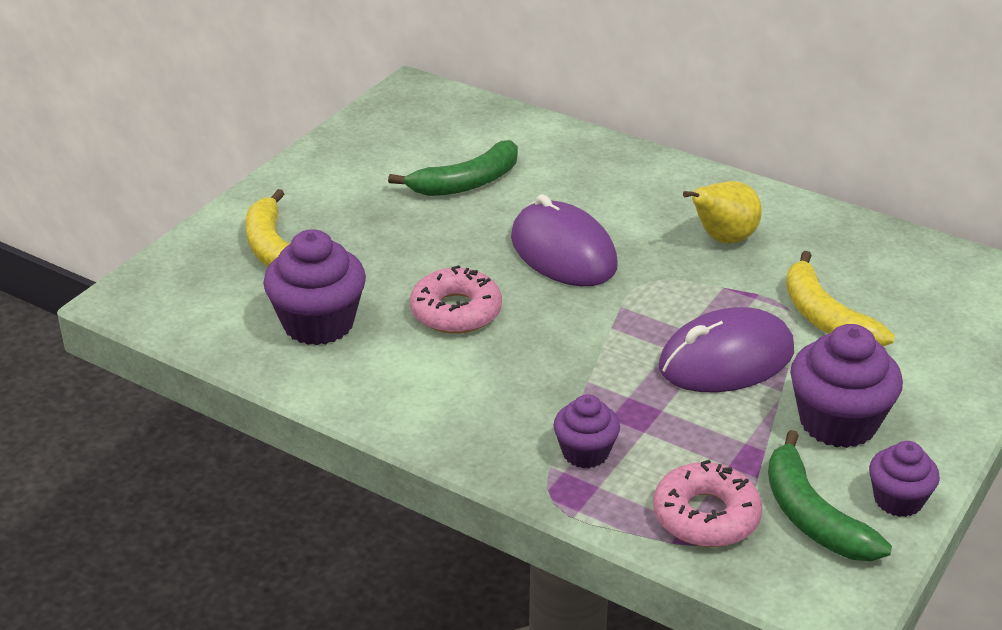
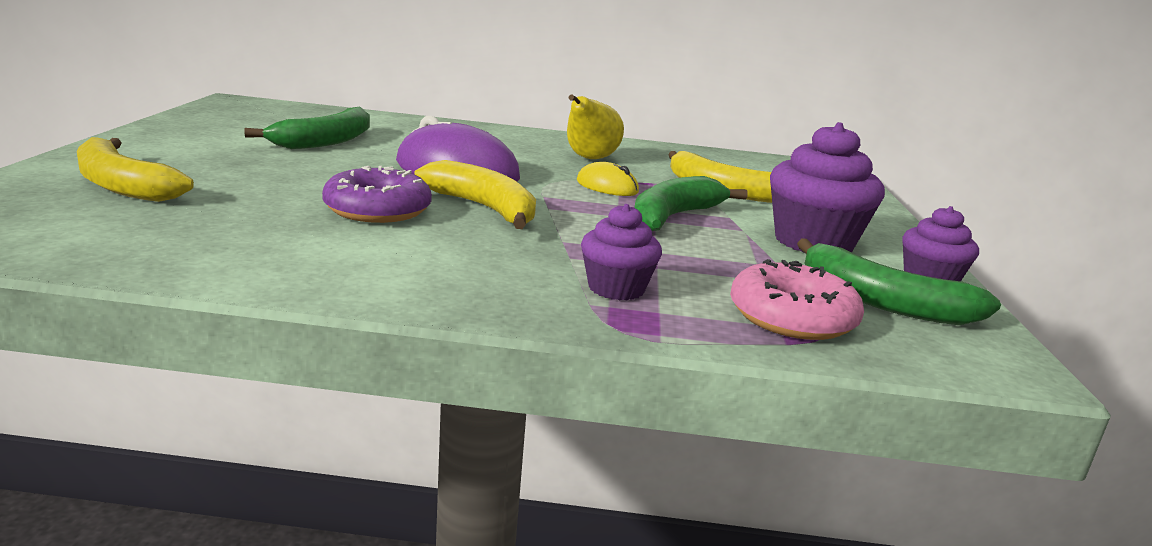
camera: 30 degrees left, 15 degrees down
purple cupcake [263,229,366,345] -> none
pink donut [410,265,502,334] -> purple donut [322,166,432,223]
purple mouse [659,307,794,392] -> green banana [635,176,748,231]
none -> yellow banana [414,160,536,229]
none -> yellow mouse [577,162,639,196]

